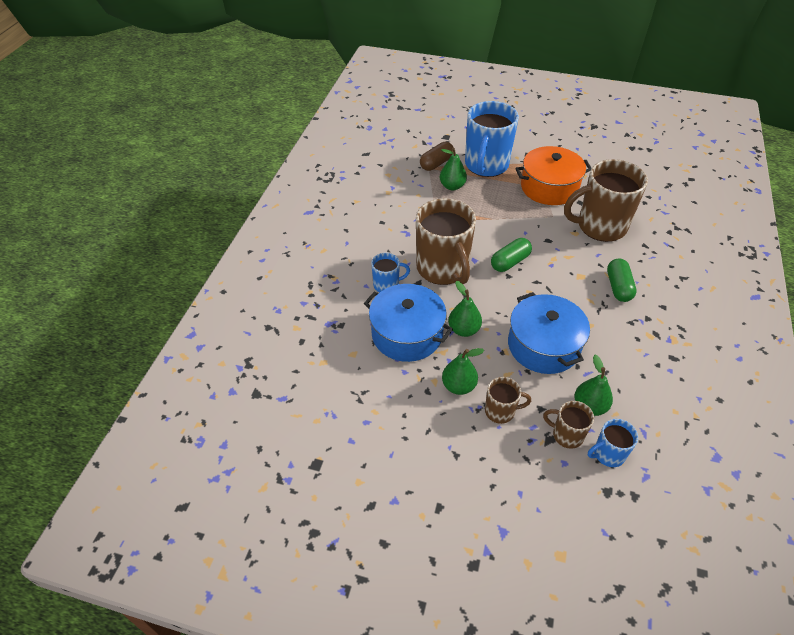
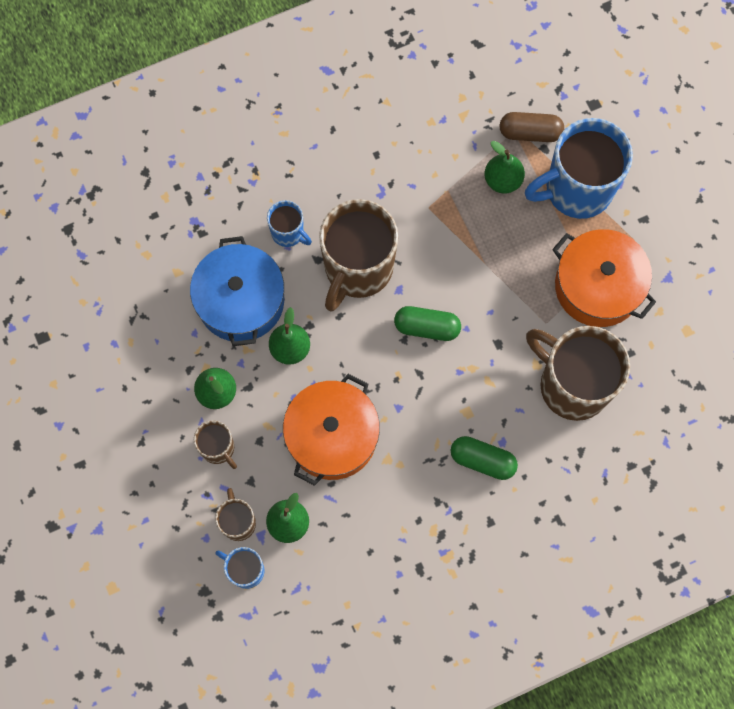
camera: 50 degrees right, 25 degrees up
blue pot [508,292,590,374] -> orange pot [283,374,380,486]
green capsule [607,258,637,302] -> green capsule turned 60 degrees clockwise [451,436,518,480]

